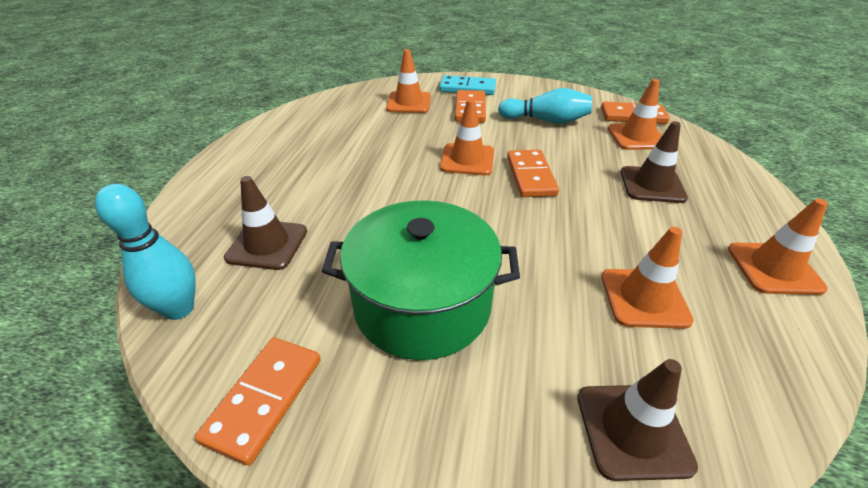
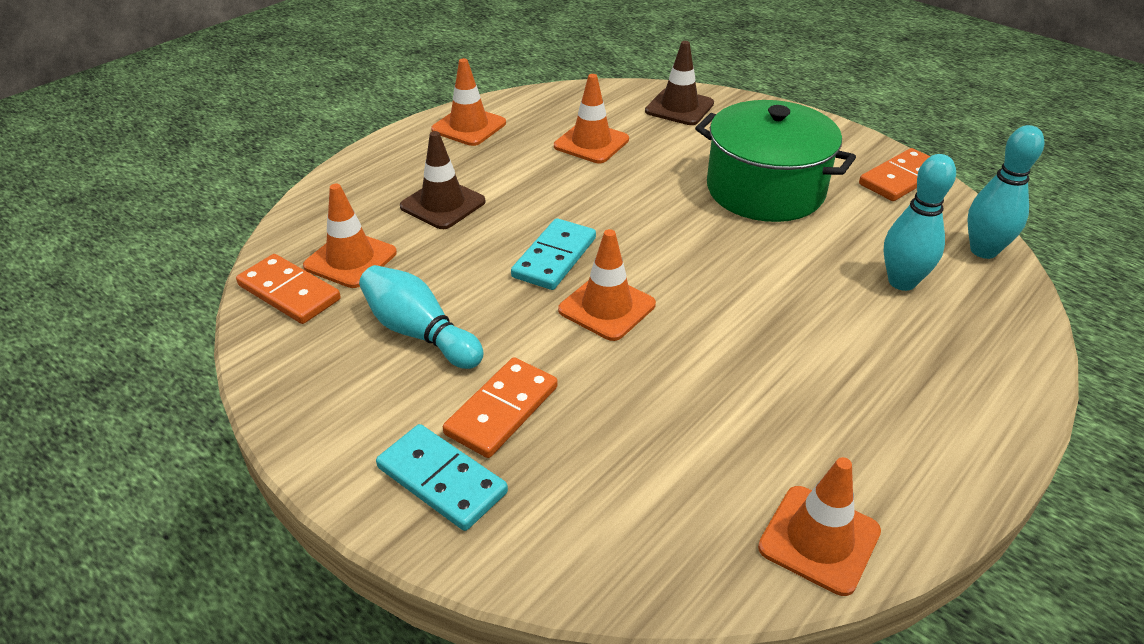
camera: 150 degrees left, 0 degrees up
brown traffic cone [224,176,307,270] -> turquoise bowling pin [883,154,956,291]
orange traffic cone [386,49,431,113] -> orange traffic cone moved to [758,457,881,596]
orange domino [507,150,559,197] -> turquoise domino [511,218,596,290]

